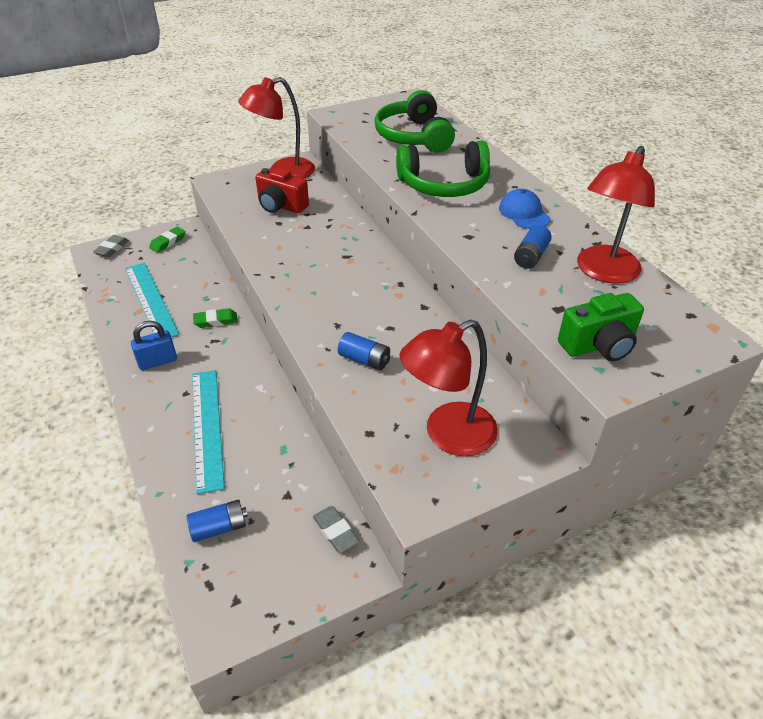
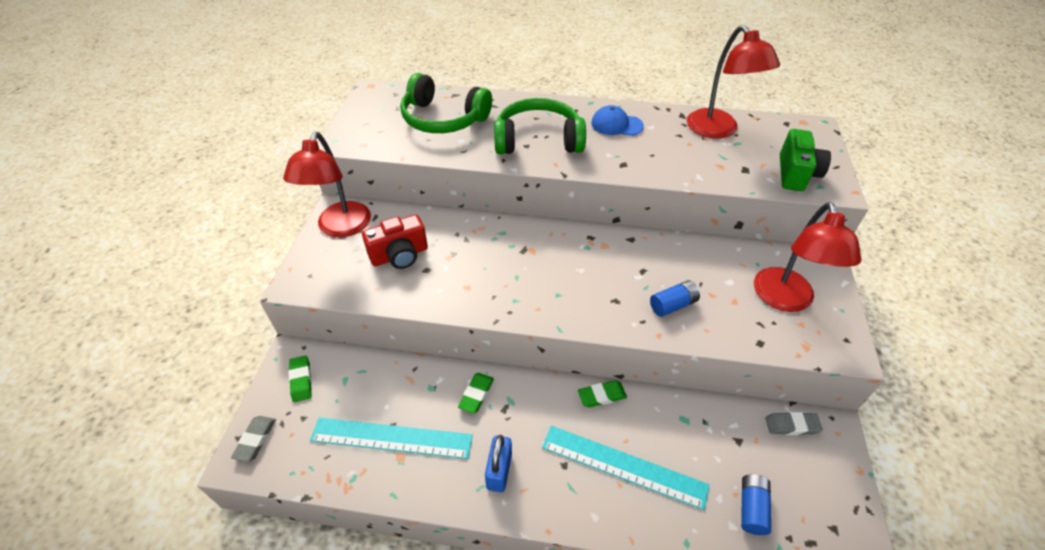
camera: 55 degrees left, 5 degrees up
grey eraser [93,235,129,257] -> grey eraser turned 45 degrees clockwise [231,416,276,462]
green headphones [396,141,490,197] -> green headphones turned 120 degrees counterclockwise [494,98,586,154]
blue battery [514,225,552,269] -> none
none -> green eraser [578,380,627,408]

